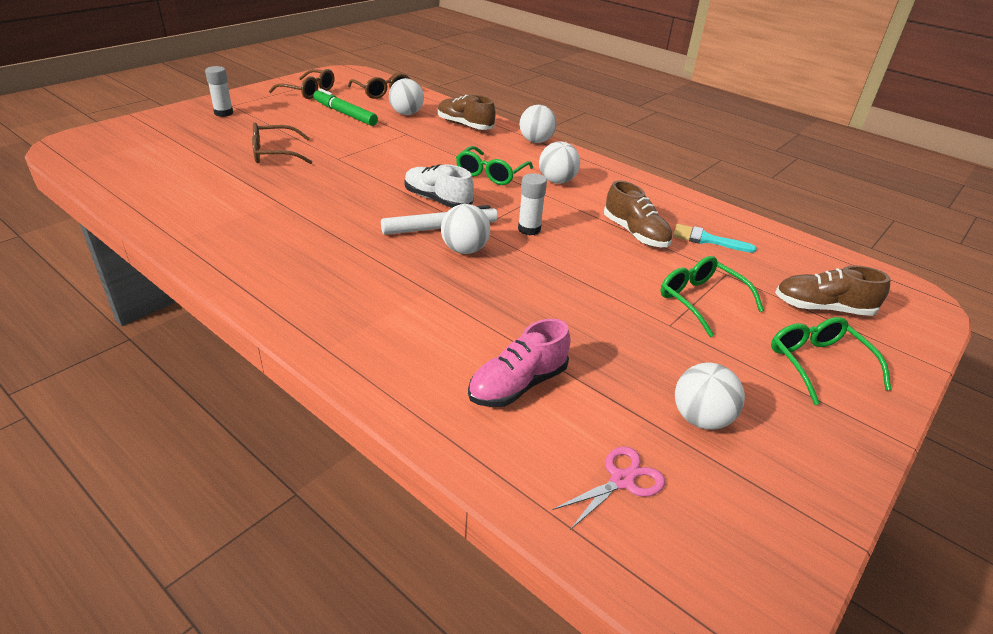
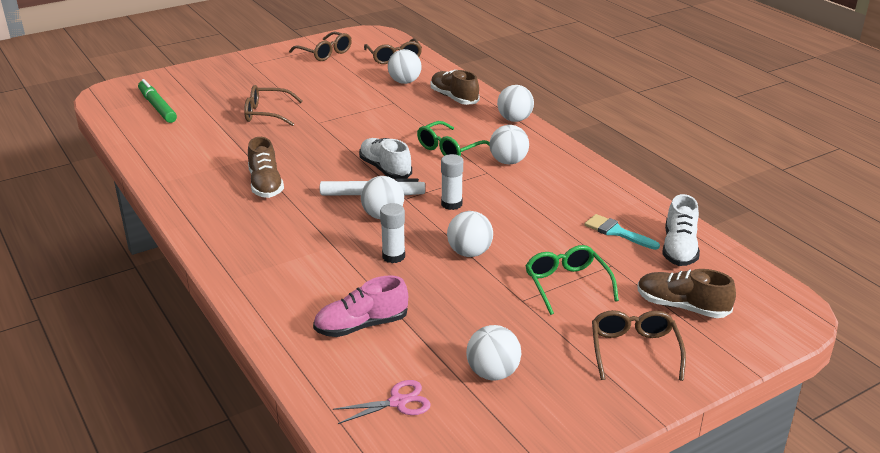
camera: 20 degrees right, 5 degrees down
white glue stick [205,66,233,117] -> white glue stick moved to [380,203,405,263]
green marker [313,88,378,126] -> green marker moved to [138,79,177,123]
brown shoe [604,180,673,247] -> brown shoe moved to [248,137,284,198]
green glasses [771,317,891,405] -> brown glasses [592,310,686,381]
none -> white ball [447,211,493,257]
none -> white shoe [662,194,700,266]

